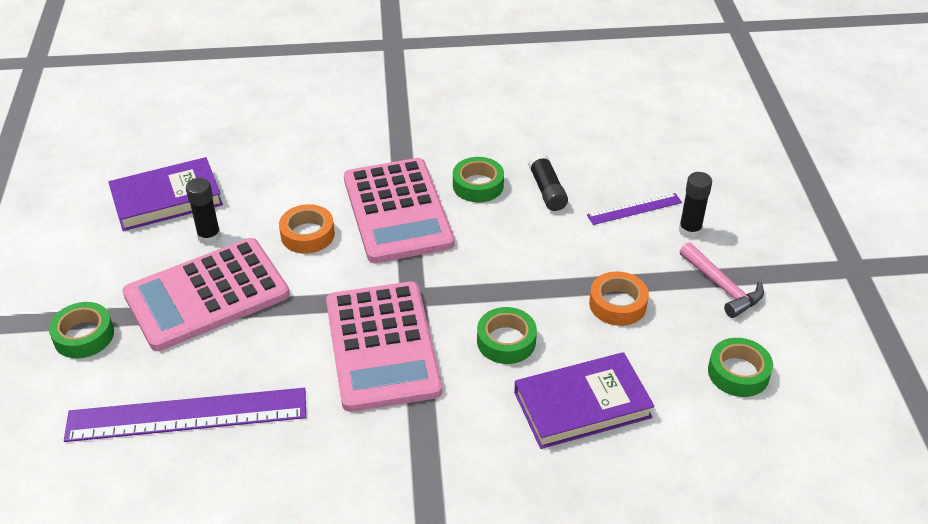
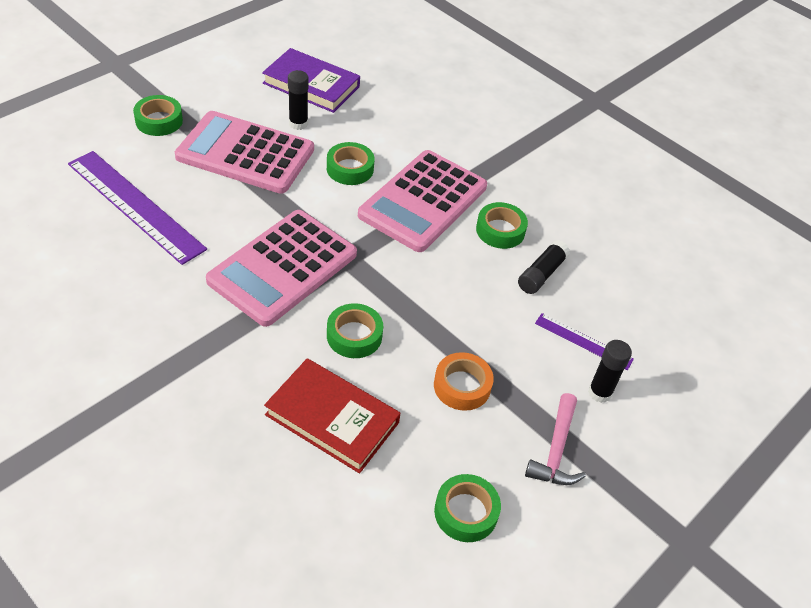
camera: 45 degrees right, 5 degrees up
orange tape [279,204,335,254] -> green tape [327,142,374,185]
purple book [514,352,655,449] -> red book [264,358,400,473]

